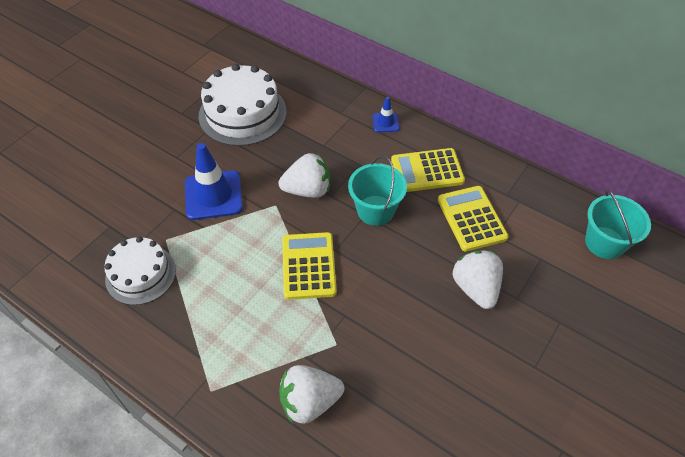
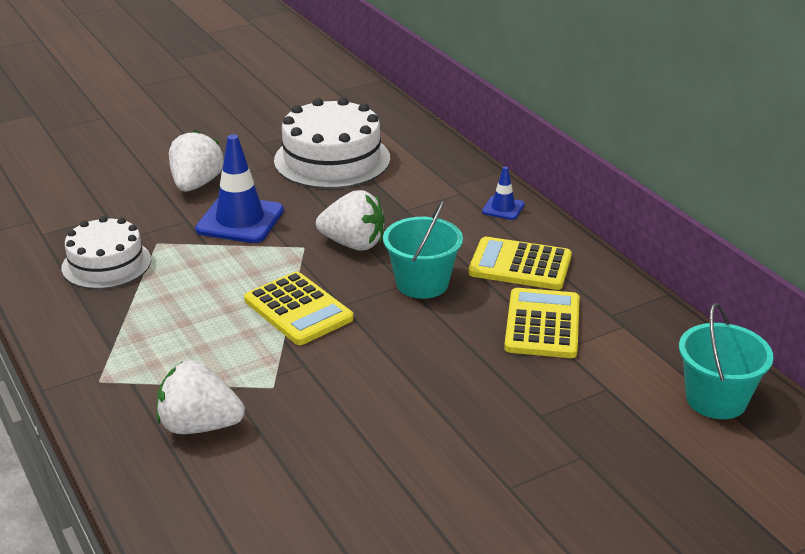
camera: 25 degrees right, 20 degrees down
yellow calculator [283,232,337,300] -> yellow calculator turned 120 degrees clockwise [244,272,354,345]
white strawberry [453,251,503,309] -> white strawberry moved to [169,130,224,191]

